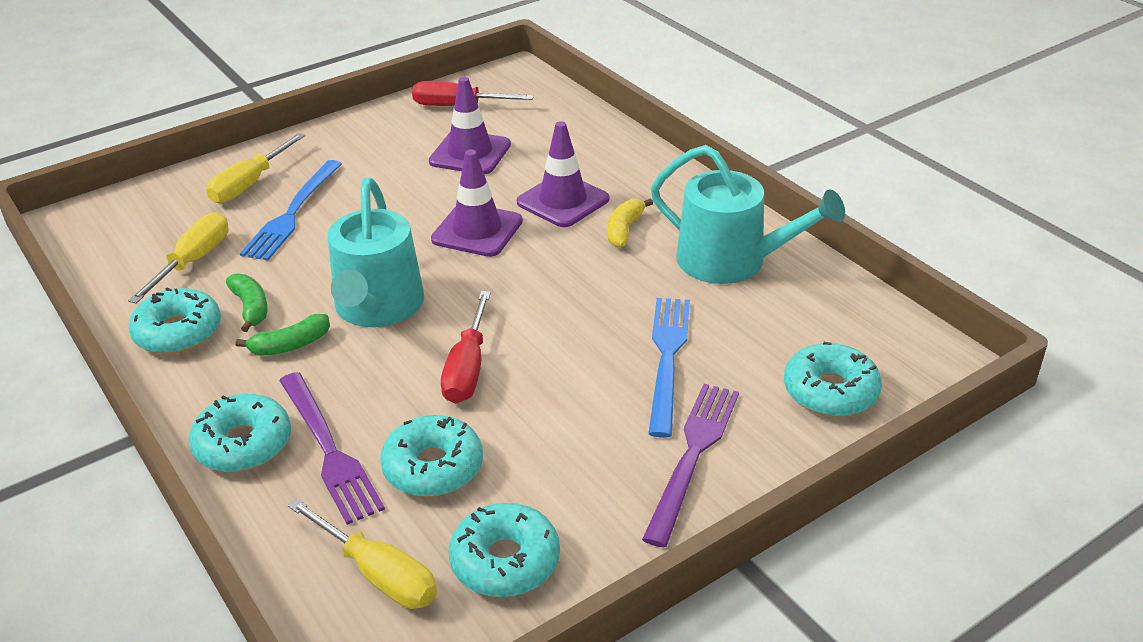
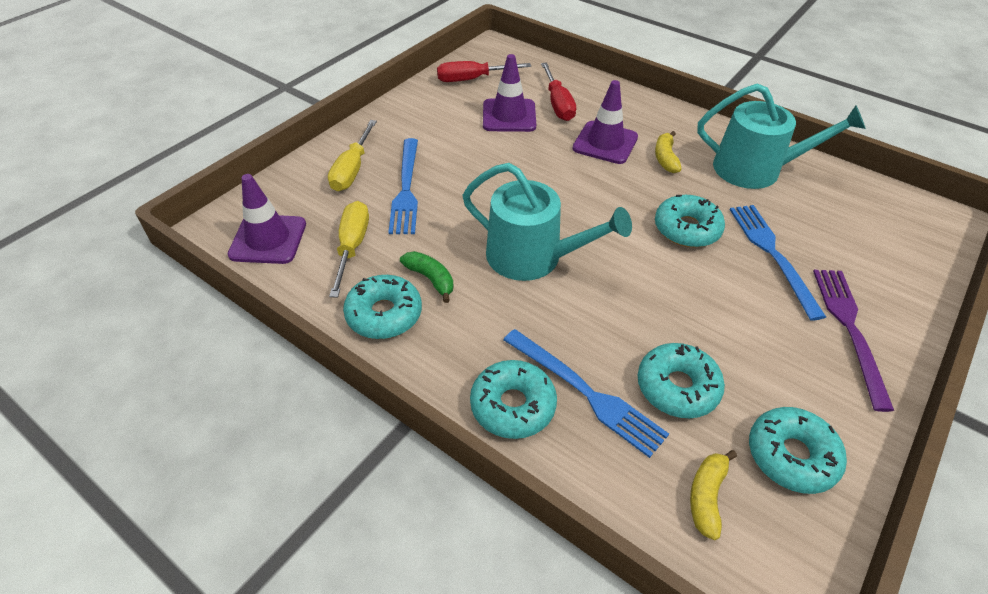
camera: 20 degrees left, 10 degrees up
green banana [236,314,330,356] -> none
purple fork [279,372,385,525] -> blue fork [503,329,669,458]
yellow screwdriver [288,498,437,609] -> yellow banana [690,450,737,540]
turquoise watering can [327,178,424,327] -> turquoise watering can turned 45 degrees counterclockwise [462,163,632,281]
purple traffic cone [431,150,523,257] -> purple traffic cone moved to [228,174,306,264]
red screwdriver [441,291,491,404] -> red screwdriver moved to [541,63,576,121]
turquoise donut [784,342,882,417] -> turquoise donut moved to [655,195,725,248]

